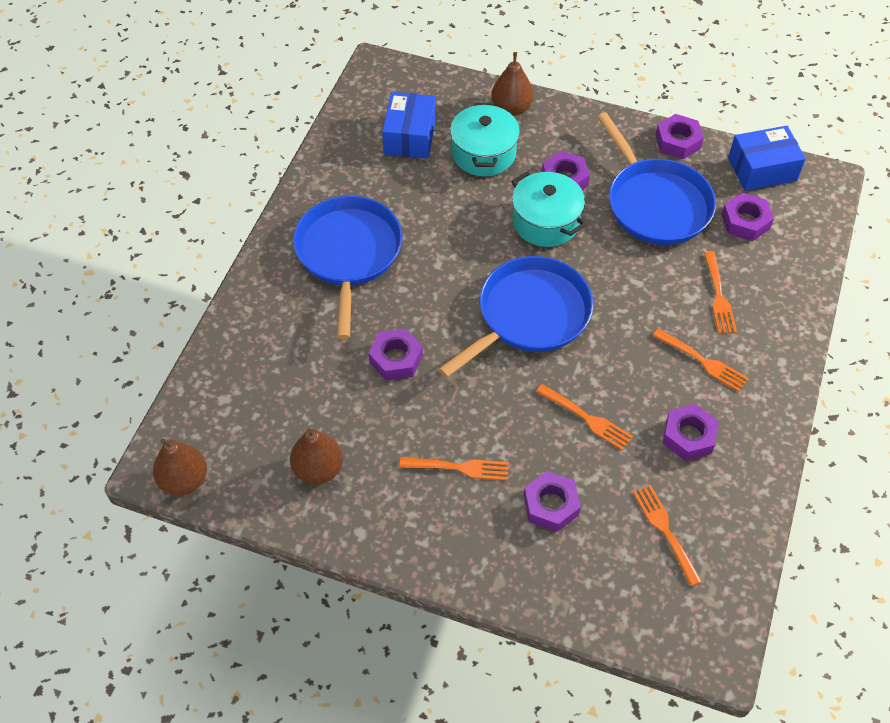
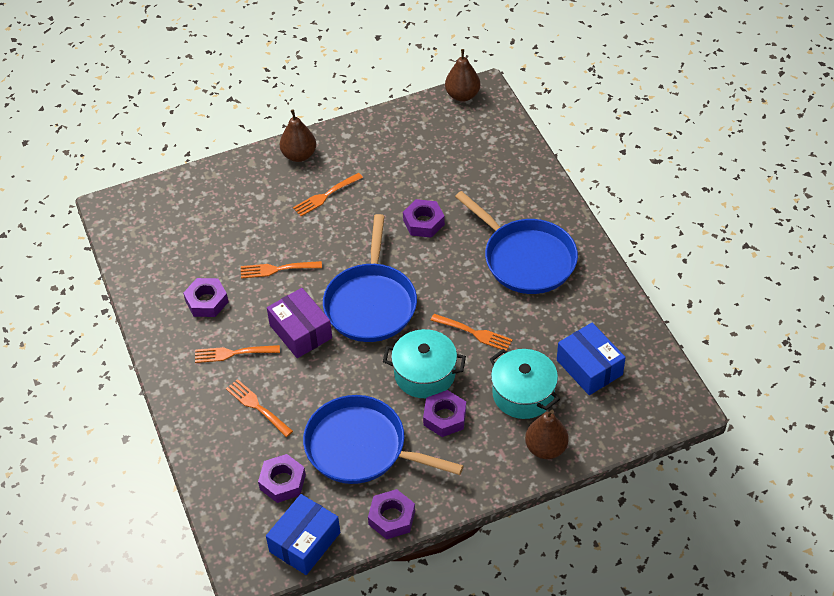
camera: 140 degrees right, 5 degrees down
brown pear [290,428,343,485] -> brown pear moved to [280,109,316,162]
purple nut [524,471,581,532] -> none
orange fork [633,485,702,586] -> orange fork moved to [431,314,513,351]
none -> purple box [267,288,332,358]

